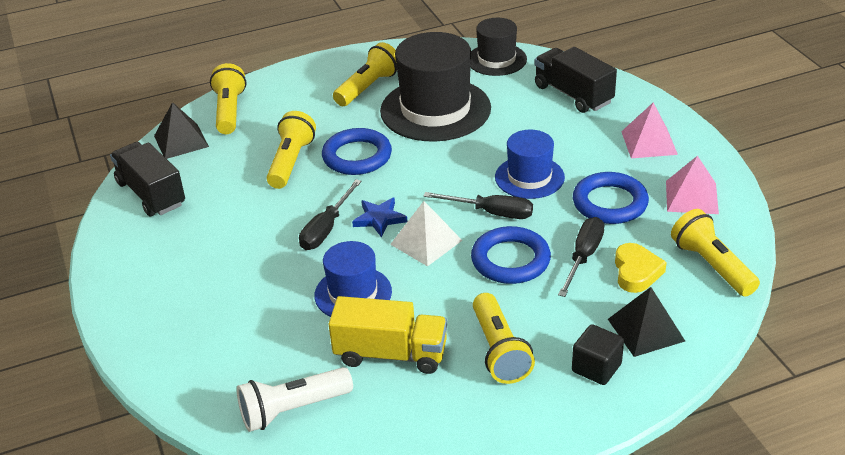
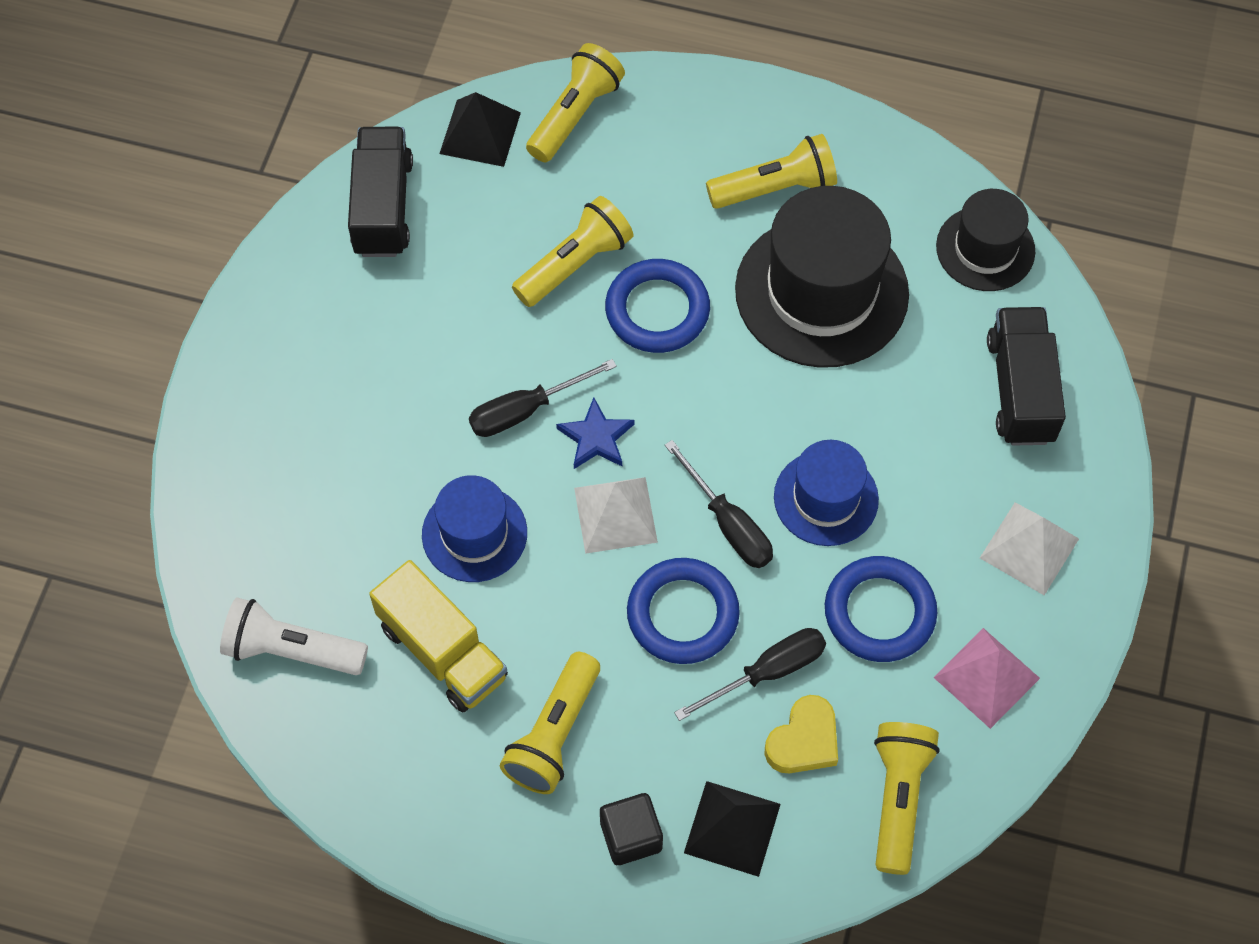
camera: 35 degrees right, 25 degrees up
pink pyramid [621,103,678,158] -> white pyramid [980,502,1079,595]

